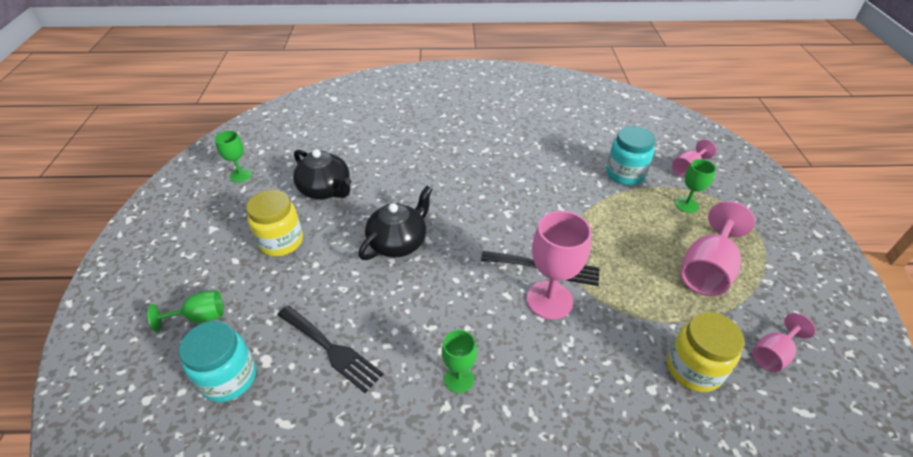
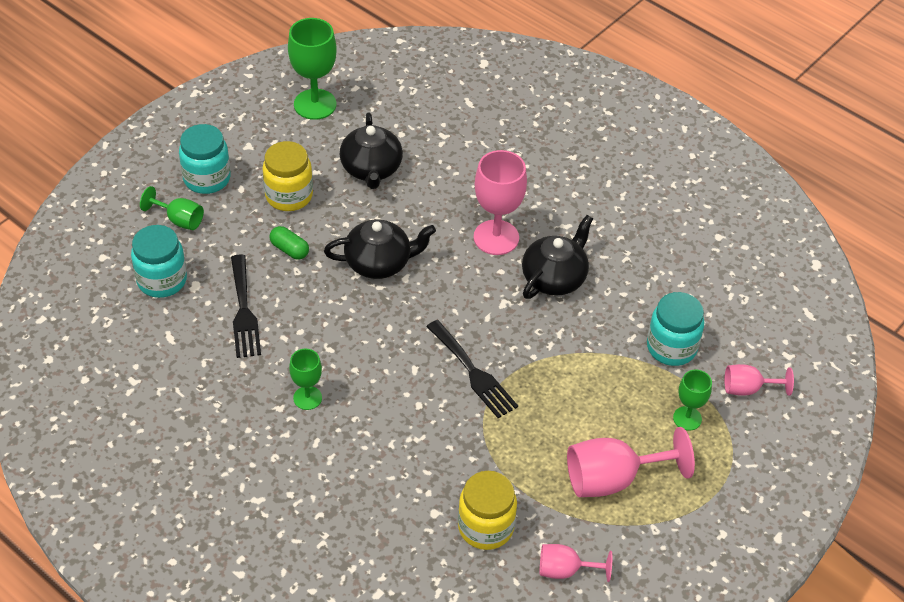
camera: 40 degrees right, 5 degrees up
green goblet [215,131,252,182] -> green goblet [288,18,337,120], size x1.74
pink goblet [526,211,592,320] -> pink goblet moved to [474,150,527,255]
none -> turquoise jar [179,124,231,194]
none -> green capsule [270,226,309,260]
none -> black teapot [522,215,593,299]

